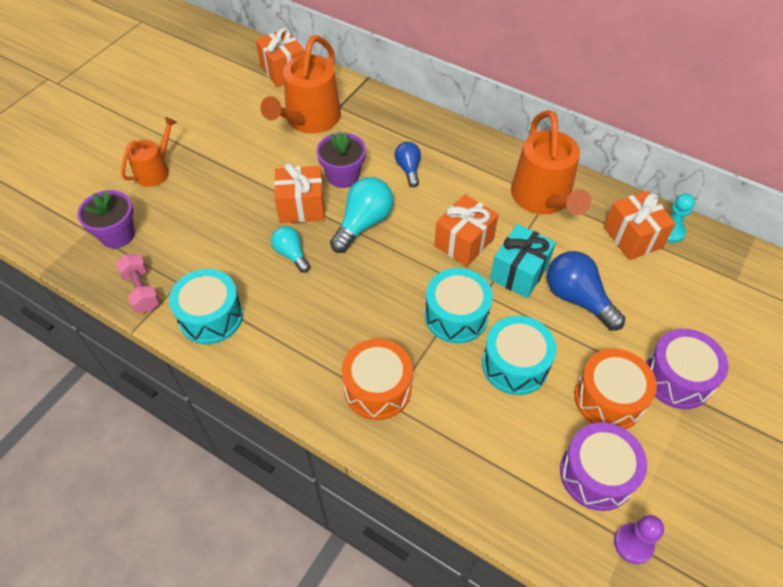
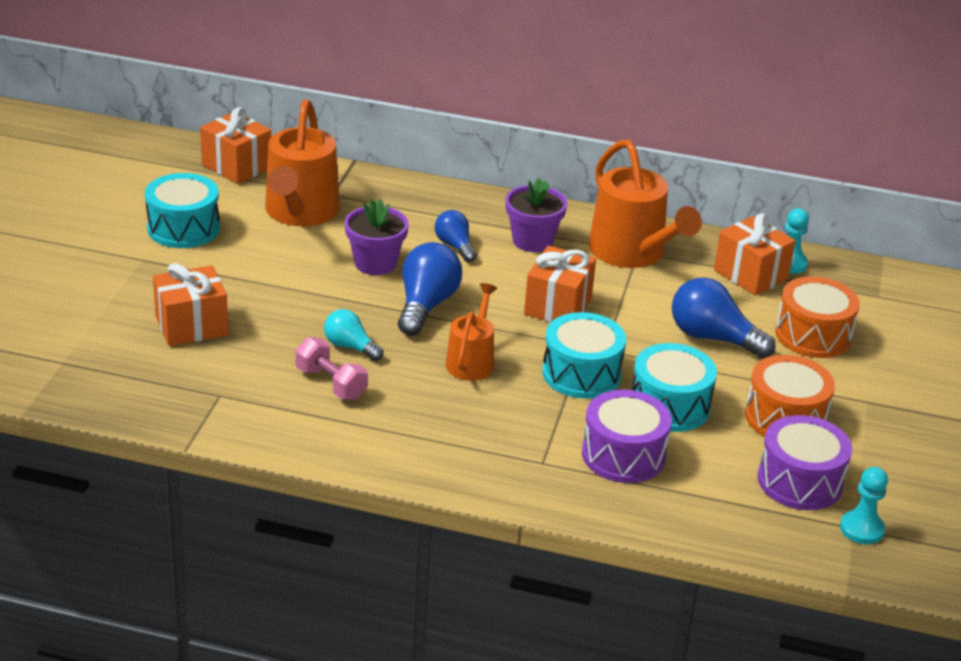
camera: 20 degrees left, 20 degrees down
purple flower pot [77,190,135,248] -> purple flower pot moved to [505,178,567,252]
pink dumbbell [116,254,160,313] -> pink dumbbell moved to [295,337,368,400]
orange watering can [121,117,177,187] -> orange watering can moved to [446,283,497,381]
turquoise drum [169,269,243,344] -> turquoise drum moved to [145,173,220,248]
orange gift [274,163,325,223] -> orange gift moved to [153,263,228,346]
turquoise light bulb [330,177,394,253] -> blue light bulb [398,242,462,336]
orange drum [342,339,413,420] -> orange drum moved to [775,276,860,358]
turquoise gift [490,224,556,298] -> none
purple pawn [614,515,664,564] -> turquoise pawn [840,467,888,544]
purple drum [646,329,729,409] -> purple drum moved to [582,390,672,483]

